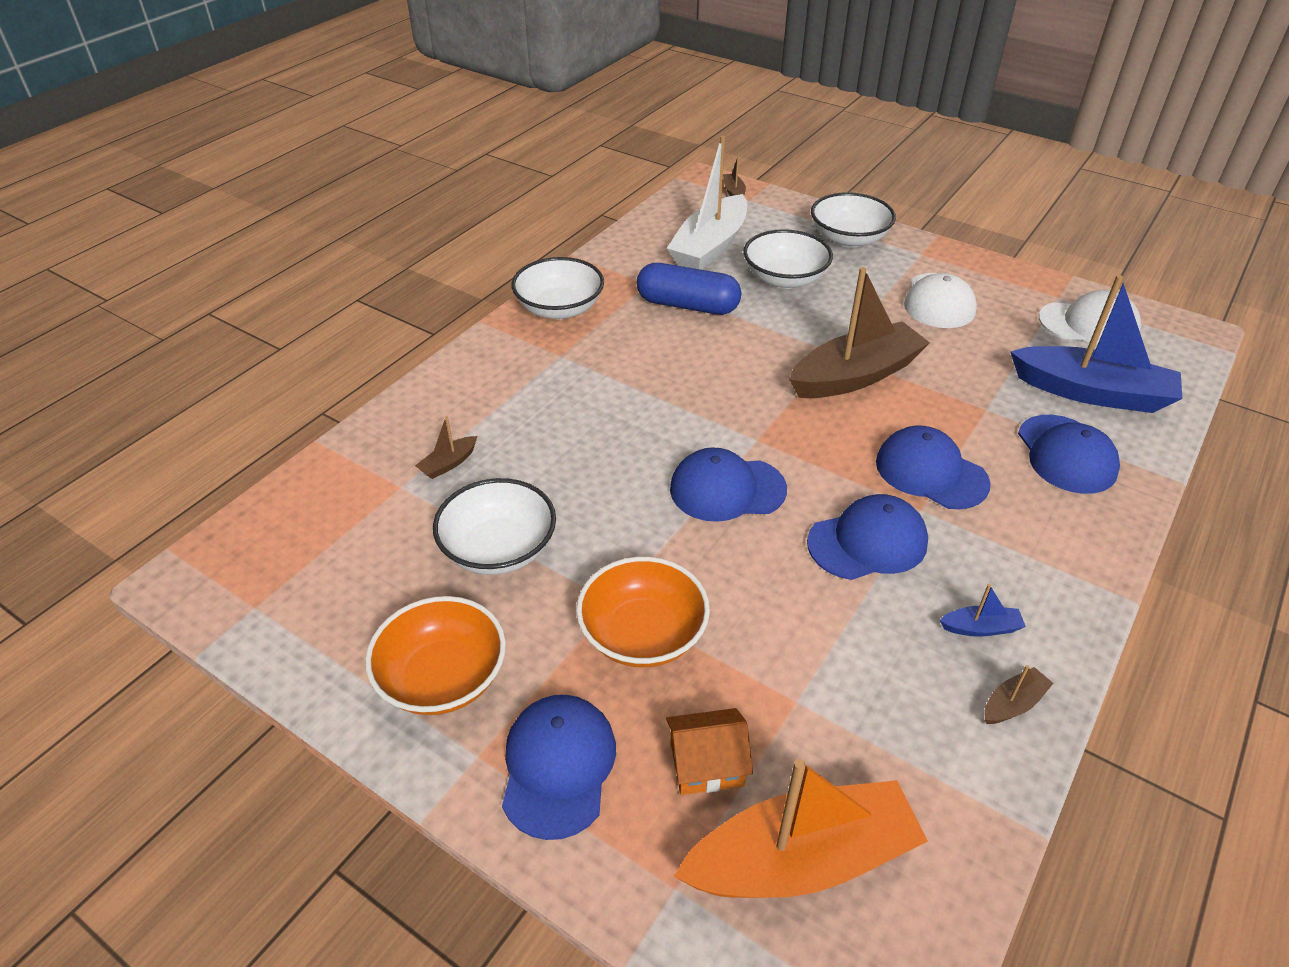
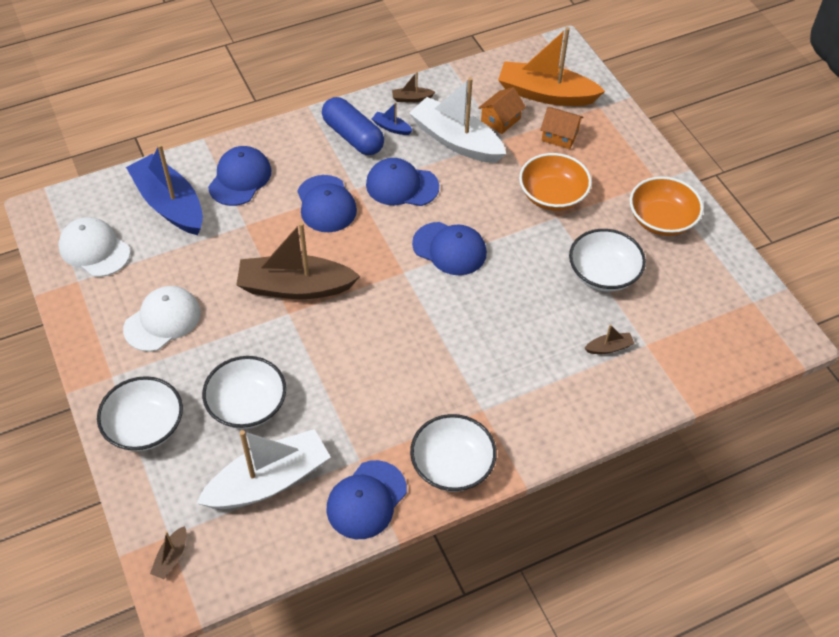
camera: 150 degrees left, 10 degrees up
blue cap [502,695,616,840] -> blue cap moved to [327,460,407,539]
blue capsule [637,263,741,315] -> blue capsule moved to [322,97,384,155]
none -> white boat [409,77,506,163]
none -> orange house [478,87,526,134]

